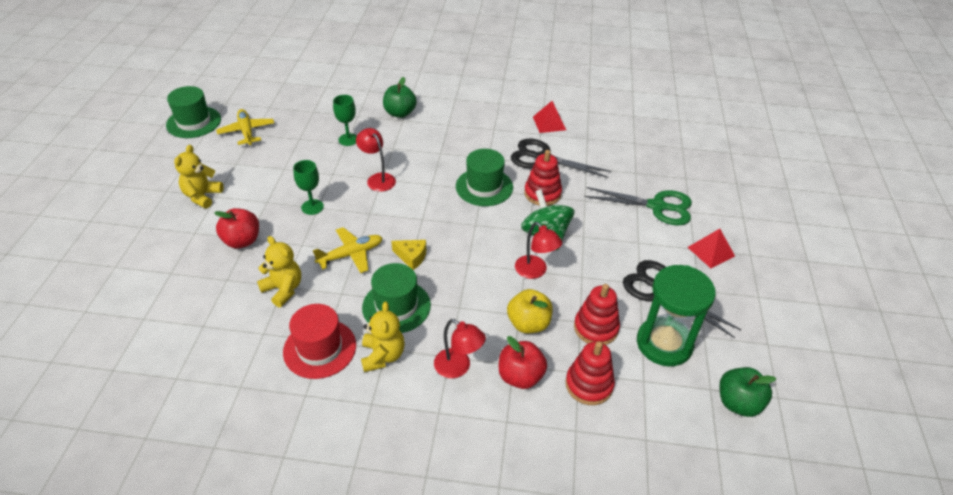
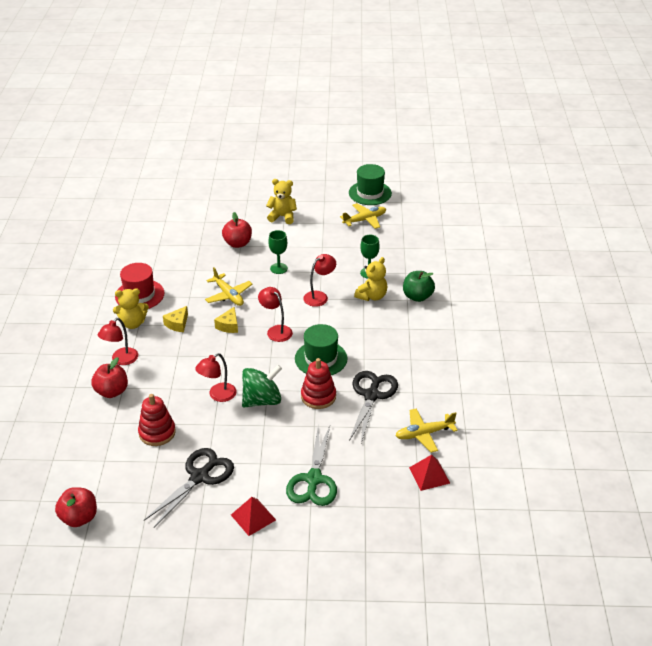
camera: 85 degrees right, 5 degrees down
yellow teddy bear [257,236,301,307] -> yellow teddy bear moved to [354,257,387,301]
green hat [362,263,431,333] -> yellow cheese [163,306,188,332]
yellow apple [507,289,553,333] -> none
red pyramid [533,101,566,133] -> red pyramid moved to [409,455,450,491]
red stacking toy [565,341,615,405] -> none
green hourglass [637,265,716,366] -> none
green apple [719,367,776,417] -> red apple [55,487,97,527]
none -> red lamp [258,287,293,342]
none -> yellow plane [395,408,458,453]

